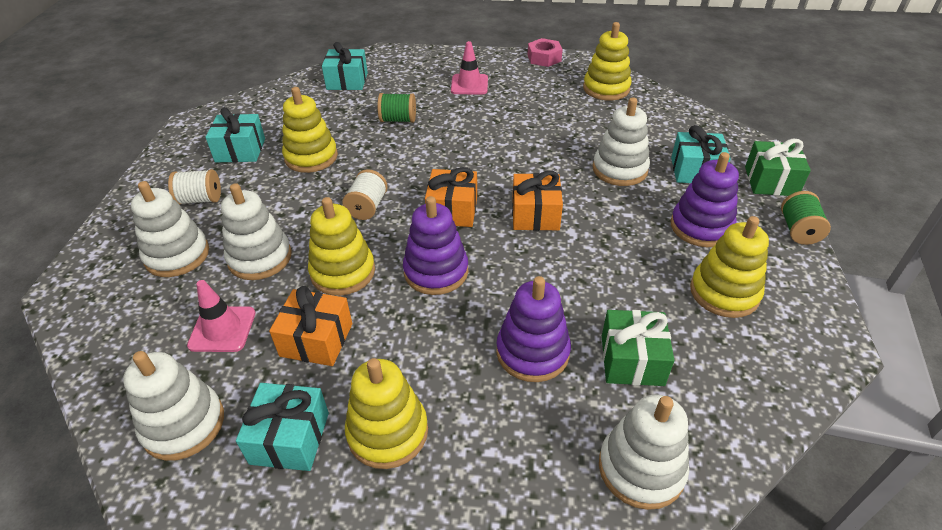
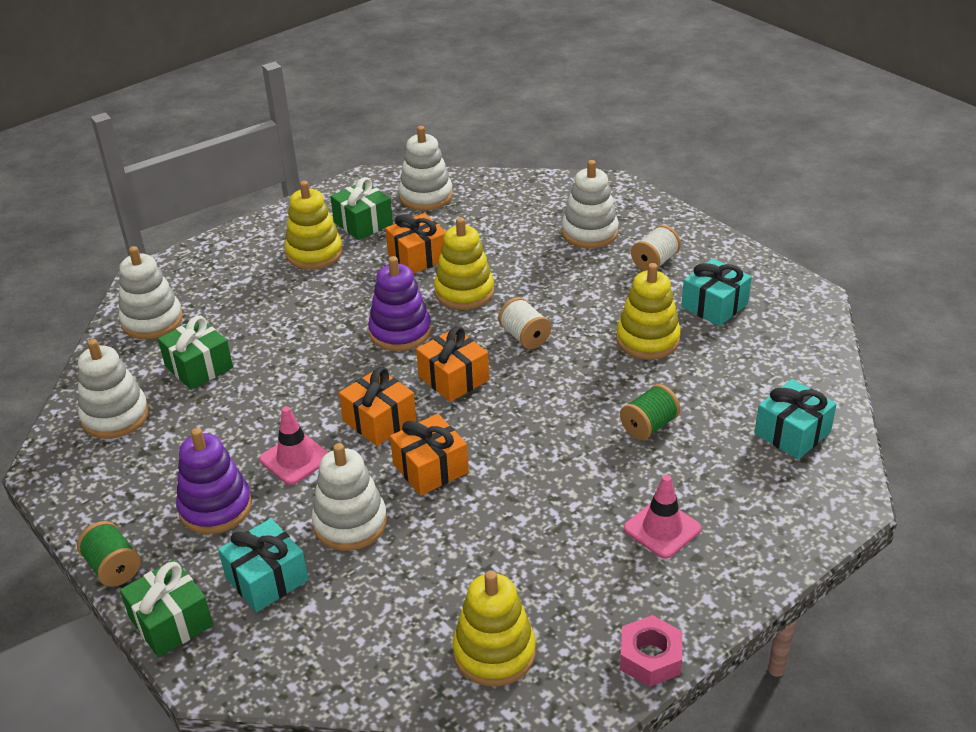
camera: 135 degrees right, 5 degrees down
pink traffic cone [187,280,255,352] -> pink traffic cone moved to [259,406,329,485]
white stacking toy [221,183,292,280] -> white stacking toy moved to [78,339,149,439]
turquoise gift [236,383,329,471] -> green gift [330,177,393,240]
purple stacking toy [496,276,571,382] -> none
yellow stacking toy [690,216,769,318] -> none
none -> orange gift [390,414,469,496]

